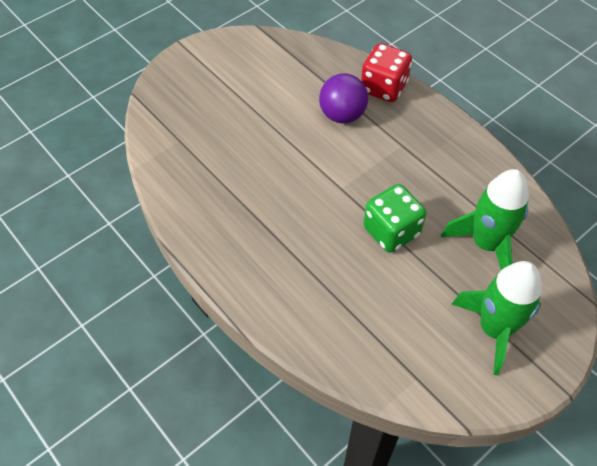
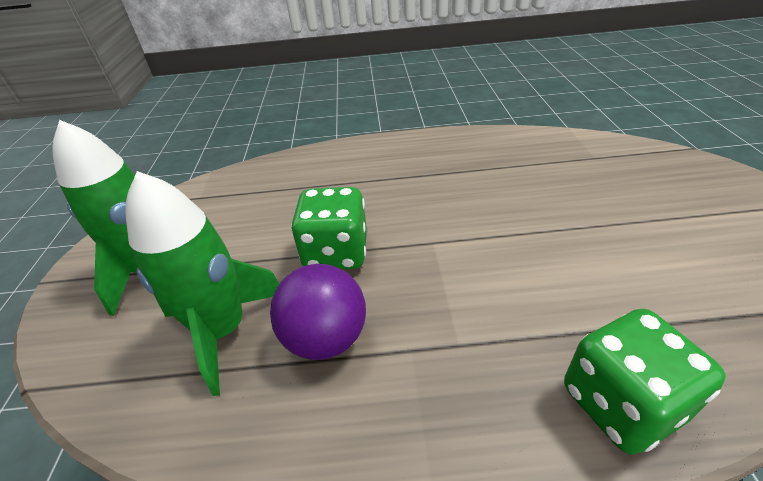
camera: 130 degrees right, 15 degrees down
purple ball [319,73,368,124] -> purple ball moved to [270,264,366,360]
red dice [361,43,412,102] -> green dice [564,308,726,455]

